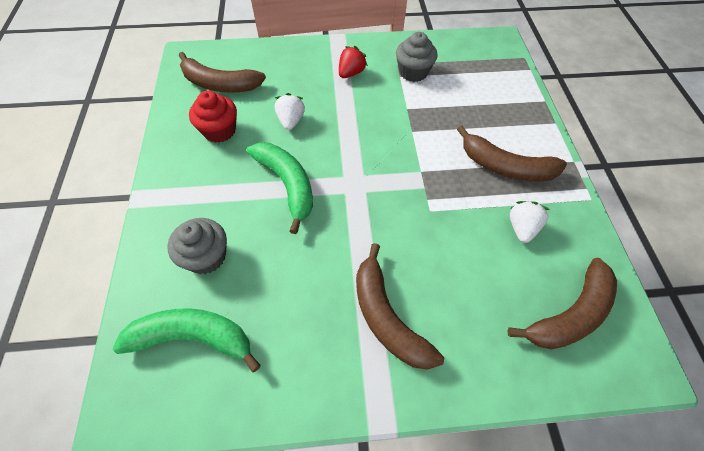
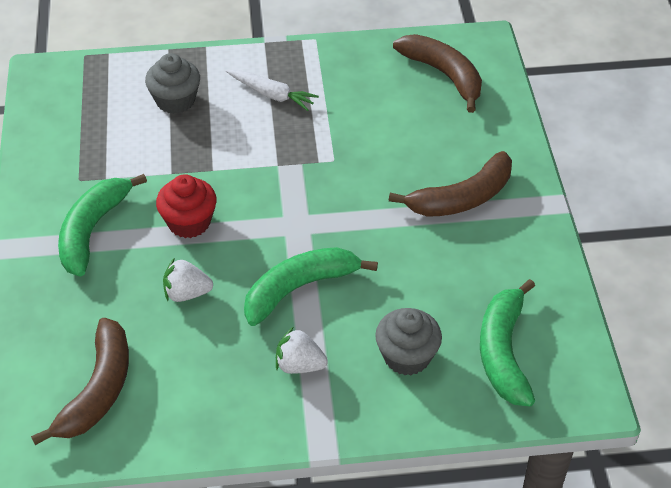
camera: 90 degrees left, 10 degrees down
red cupcake [189,91,237,143] -> red cupcake moved to [156,174,217,238]
red strawberry [339,46,368,78] -> green banana [58,174,147,277]
grey cupcake [396,32,437,82] -> grey cupcake moved to [145,53,200,114]
brown banana [457,126,567,181] -> white carrot [226,70,319,111]
white strawberry [510,201,550,243] -> white strawberry moved to [276,327,328,374]

